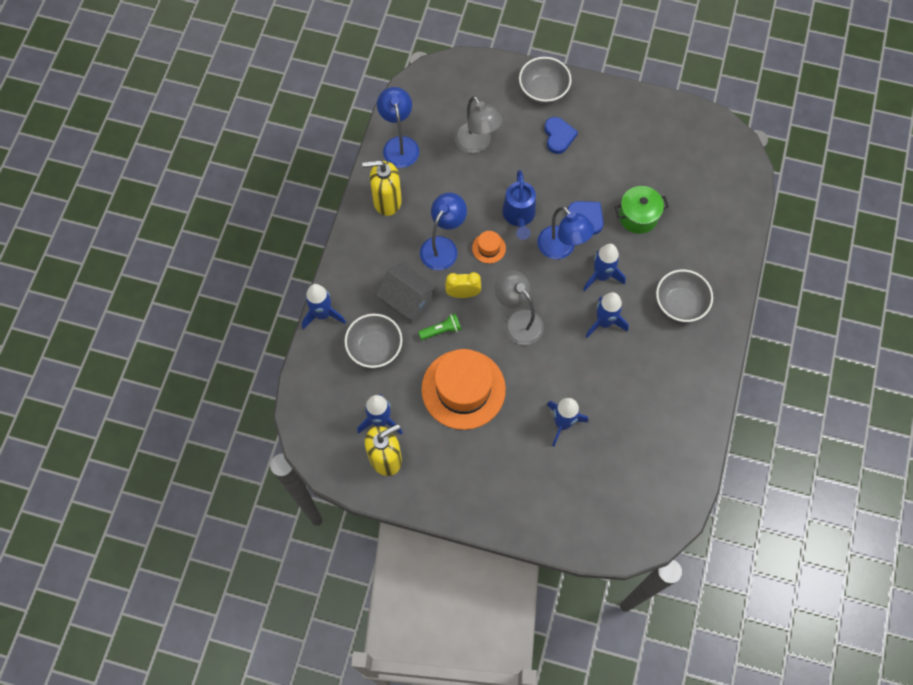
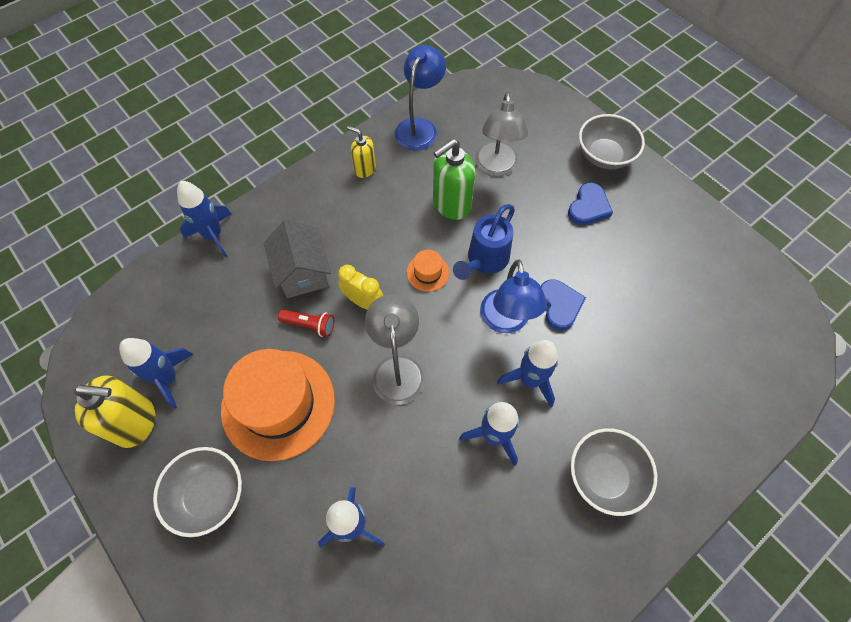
camera: 35 degrees right, 5 degrees down
grey bowl [344,314,402,368] -> grey bowl moved to [153,447,242,537]
yellow soap dispenser [362,160,402,216] -> yellow soap dispenser [347,126,376,178], size x0.59
green flashlight [418,313,462,340] -> red flashlight [278,309,334,337]
blue lamp [420,193,467,270] -> none
green pot [615,186,669,234] -> none
none -> green soap dispenser [433,139,476,220]

